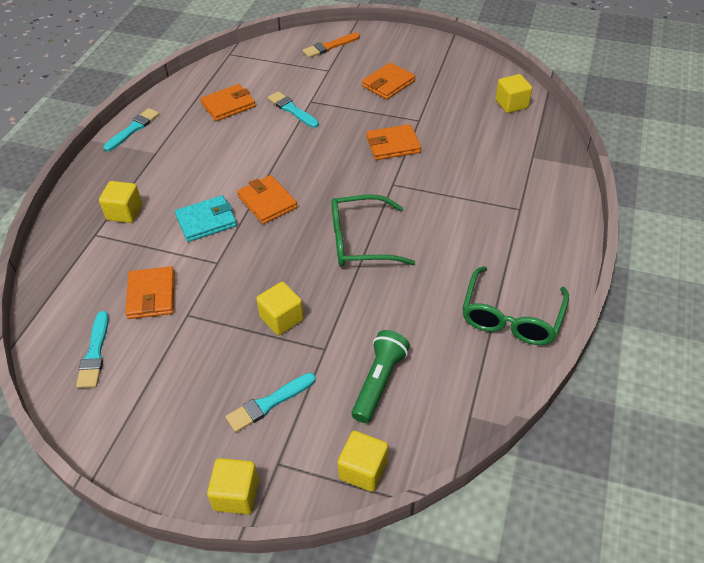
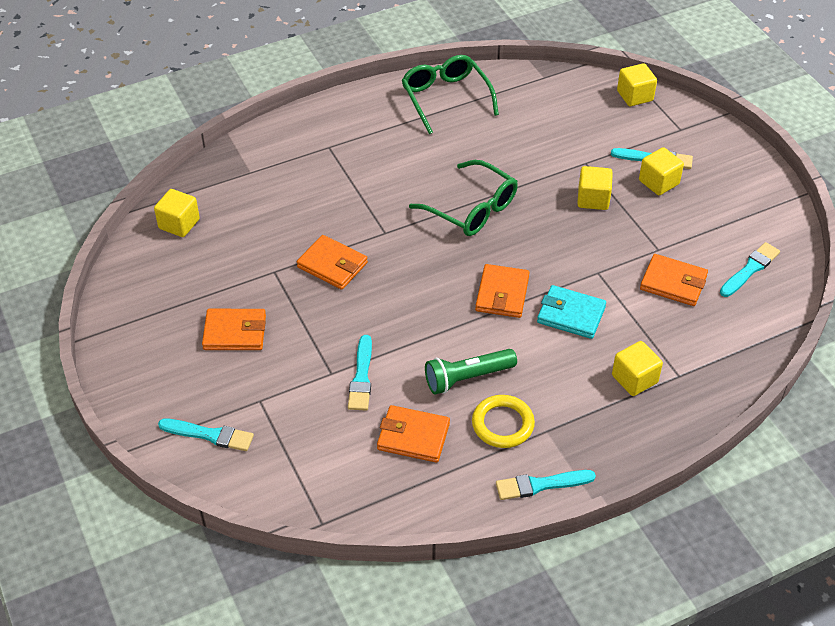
camera: 135 degrees left, 0 degrees up
orange wallet [125,266,175,319] -> orange wallet turned 75 degrees clockwise [640,254,708,306]
yellow cube [207,458,259,514] -> yellow cube moved to [639,147,684,195]
orange brush [302,33,360,58] -> turquoise brush [158,419,254,451]
green flashlight [352,330,410,423] -> green flashlight moved to [425,349,517,394]
green glasses [462,266,569,345] -> green glasses turned 90 degrees counterclockwise [401,55,499,134]
none -> yellow ring [472,395,535,448]

